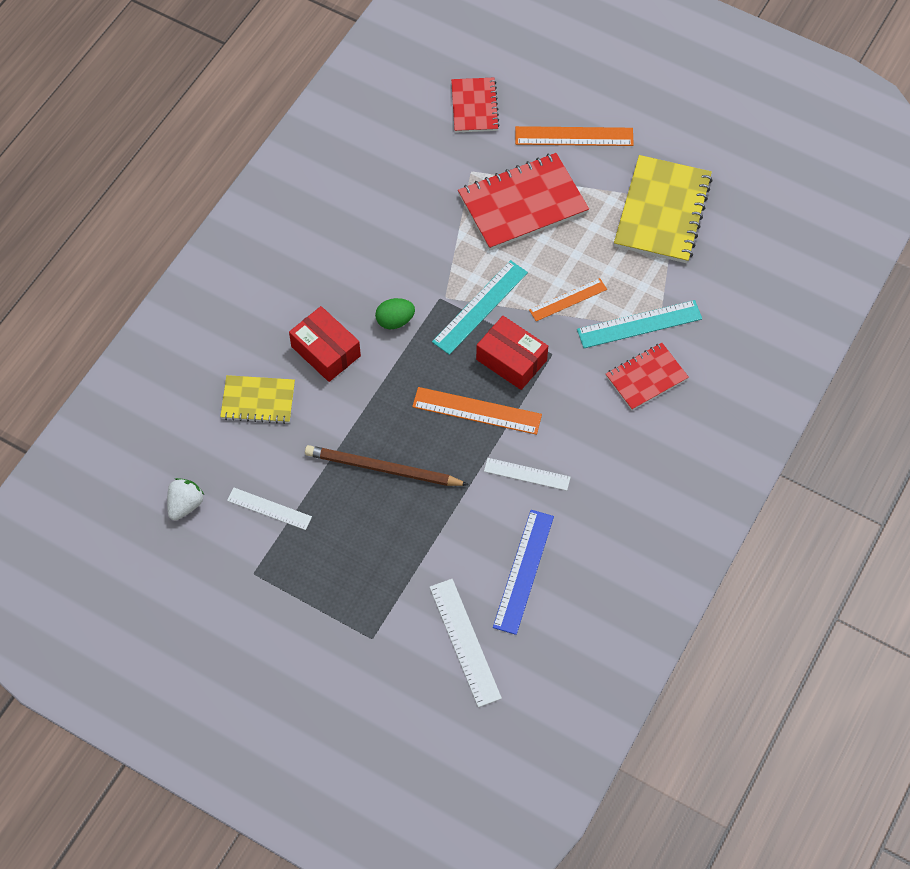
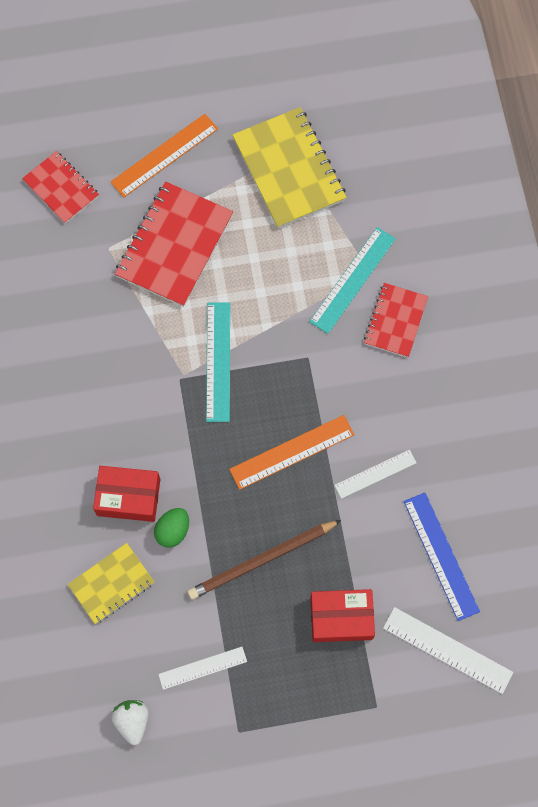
camera: 40 degrees left, 10 degrees up
green egg [375,298,415,329] -> green egg moved to [154,508,189,548]
red box [476,316,548,390] -> red box moved to [310,589,375,642]
orange ruler [529,278,607,321] -> none

